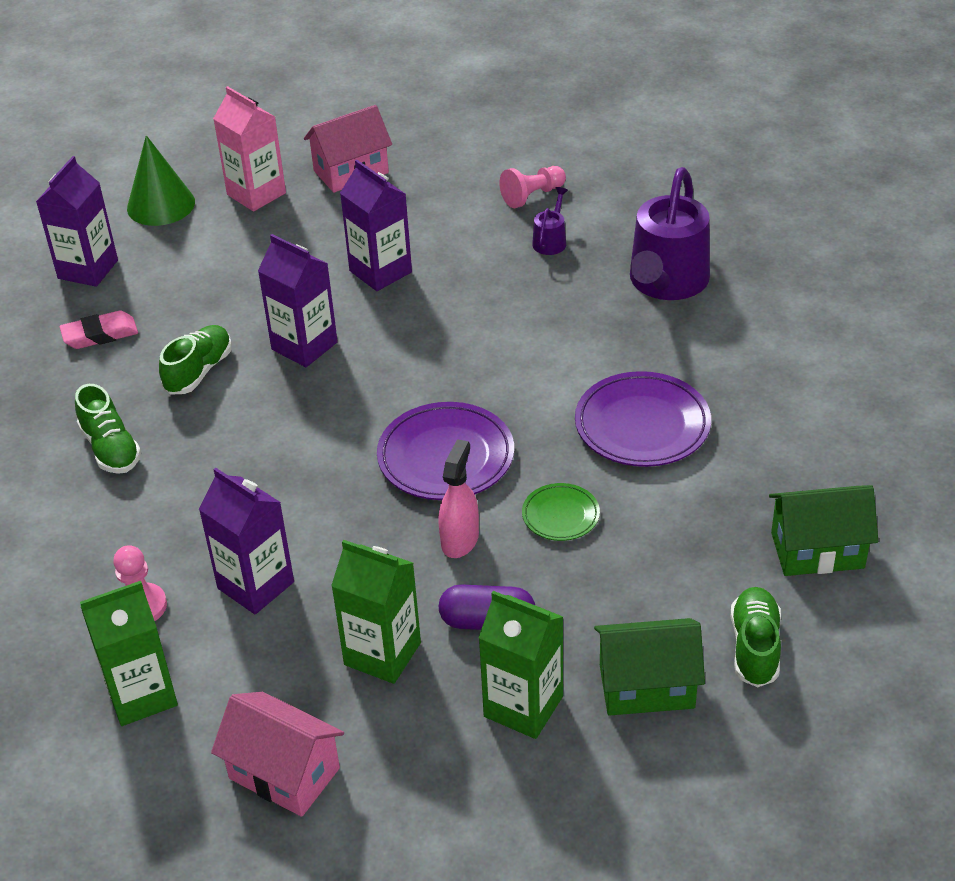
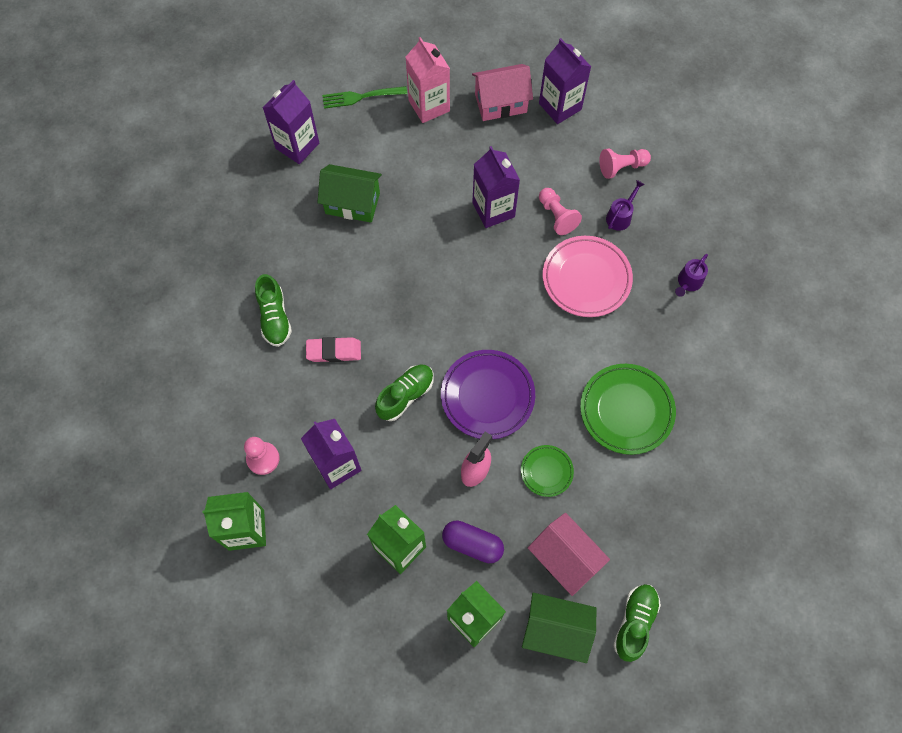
camera: 15 degrees right, 25 degrees up
pink eraser [60,310,138,349] -> pink eraser moved to [306,337,361,362]
green cone [127,135,195,226] -> green fork [322,86,407,109]
green shoe [159,325,232,395] -> green shoe moved to [375,365,434,421]
pink house [211,692,344,817] -> pink house moved to [528,513,610,596]
purple carton [258,234,338,367] -> purple carton moved to [539,38,591,124]
purple plate [575,371,711,467] -> green plate [580,364,676,455]
purple watering can [630,167,710,300] -> purple watering can [675,254,708,297], size x0.44
green house [769,485,878,576] -> green house moved to [317,164,382,223]
none -> pink pawn [539,188,582,235]
none -> pink plate [543,236,633,317]

